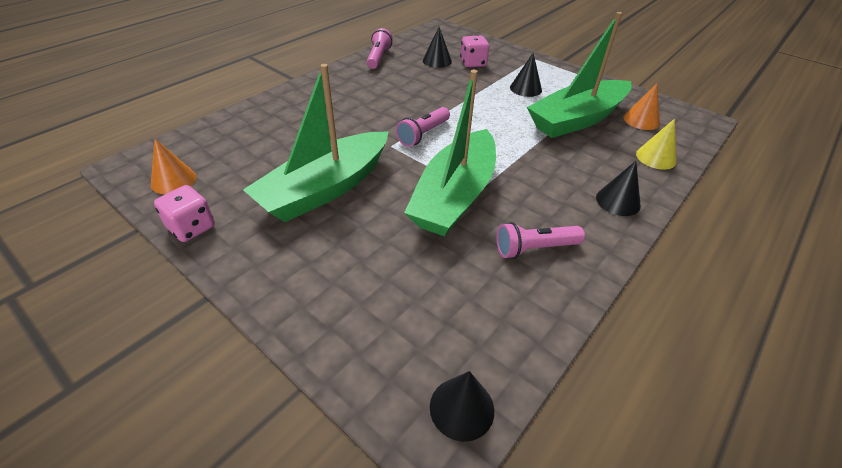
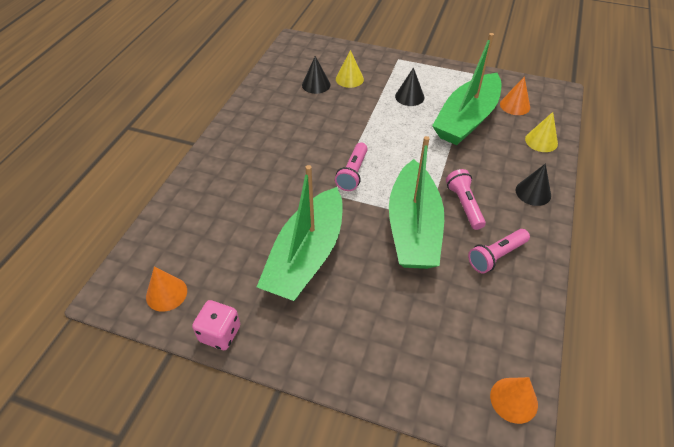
camera: 20 degrees left, 5 degrees up
pink flashlight [367,28,393,69] -> pink flashlight moved to [446,169,486,230]
black cone [430,371,494,442] -> orange cone [490,377,538,424]
pink dice [460,36,489,67] -> yellow cone [336,50,364,88]

